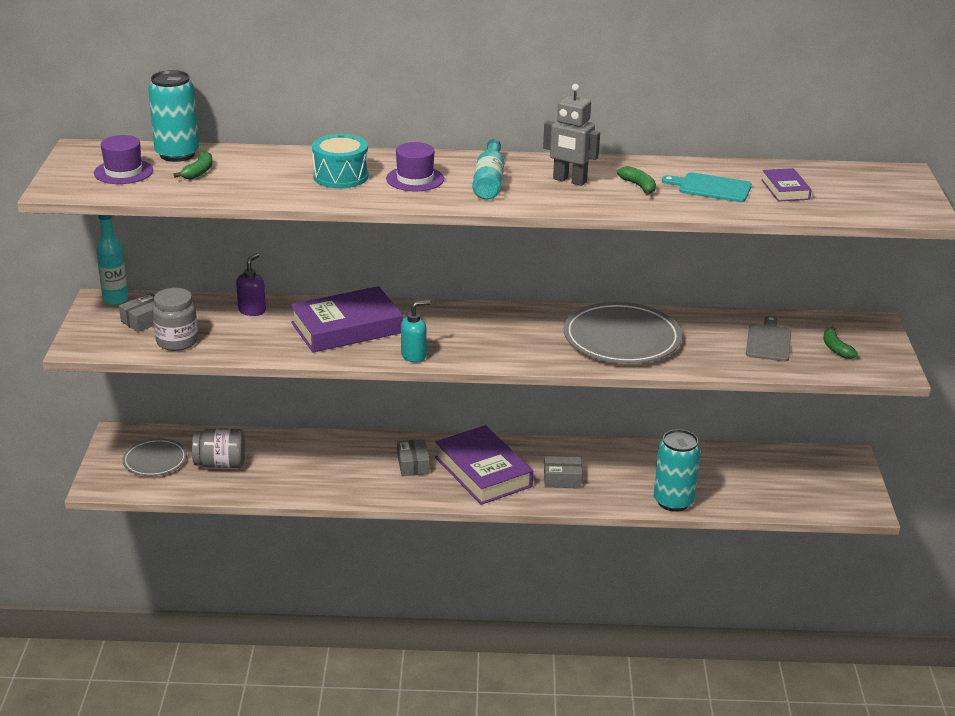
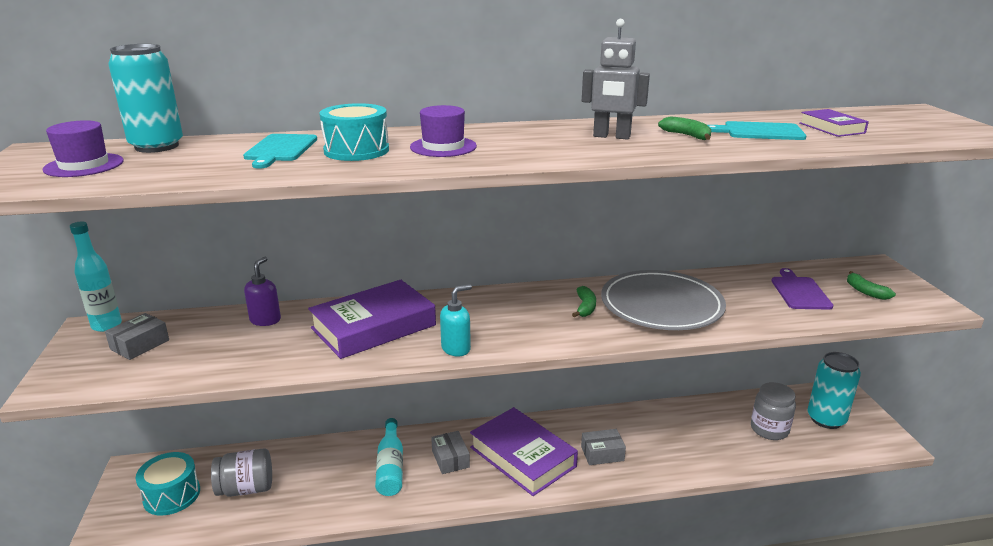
camera: 10 degrees left, 5 degrees down
grey plate [122,438,187,476] -> turquoise drum [136,452,200,515]
grey jar [152,288,198,351] -> grey jar moved to [751,382,796,440]
green banana [173,151,213,179] -> green banana moved to [572,286,596,317]
turquoise bottle [472,139,504,200] -> turquoise bottle moved to [375,418,403,496]
turquoise can [654,429,701,512] -> turquoise can moved to [807,352,861,429]
grey cutting board [746,316,791,362] -> purple cutting board [771,268,833,309]
none -> turquoise cutting board [243,134,317,169]

